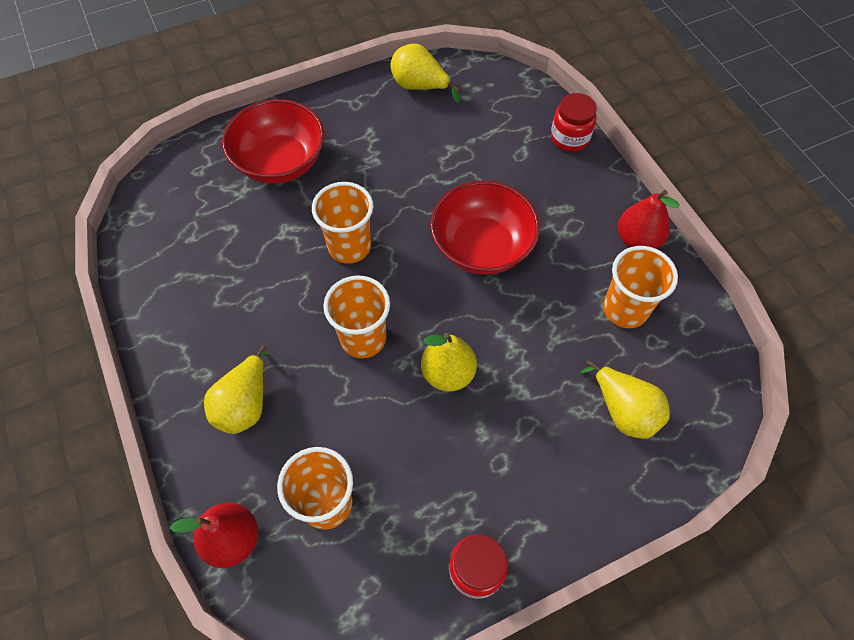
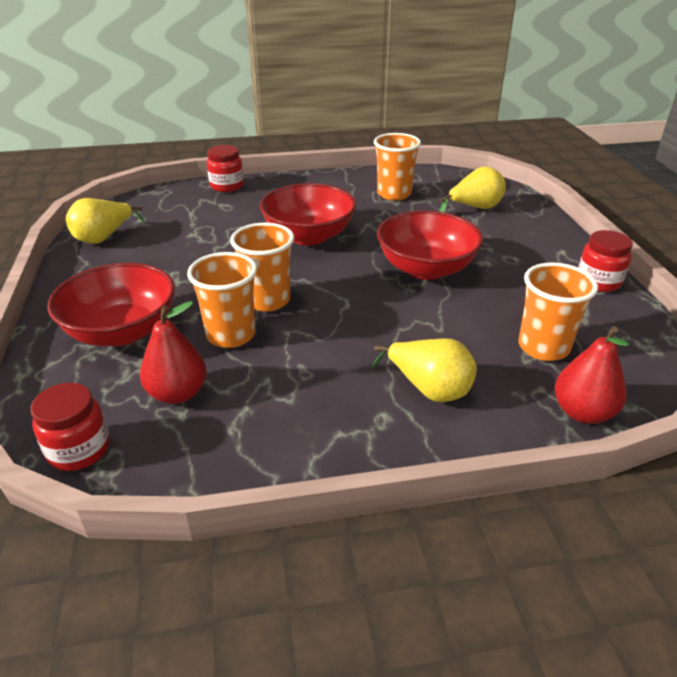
camera: 75 degrees left, 25 degrees down
orange cup [323,275,390,358] -> orange cup moved to [187,252,257,348]
yellow pear [421,333,477,392] -> red bowl [377,211,483,280]
red pear [618,190,680,249] -> red pear moved to [140,301,207,404]
none -> red jar [31,383,110,471]

